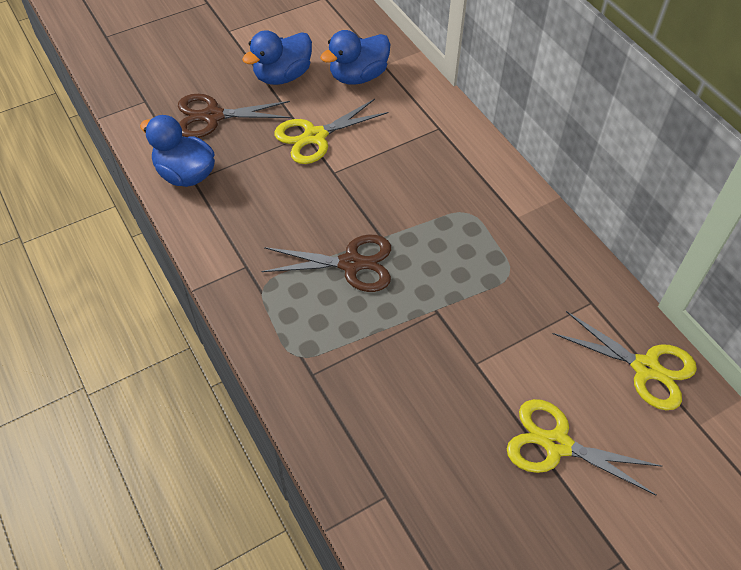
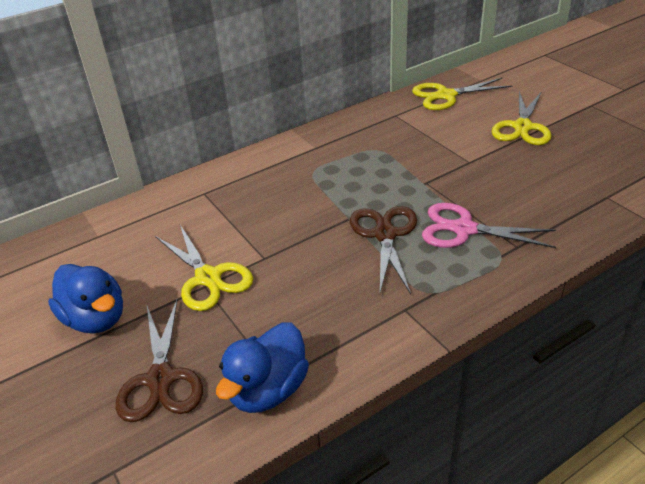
camera: 90 degrees left, 15 degrees down
blue duck [320,30,390,85] -> none
yellow scissors [553,311,697,410] -> yellow scissors turned 135 degrees counterclockwise [412,78,512,110]
none -> pink scissors [422,203,556,248]

